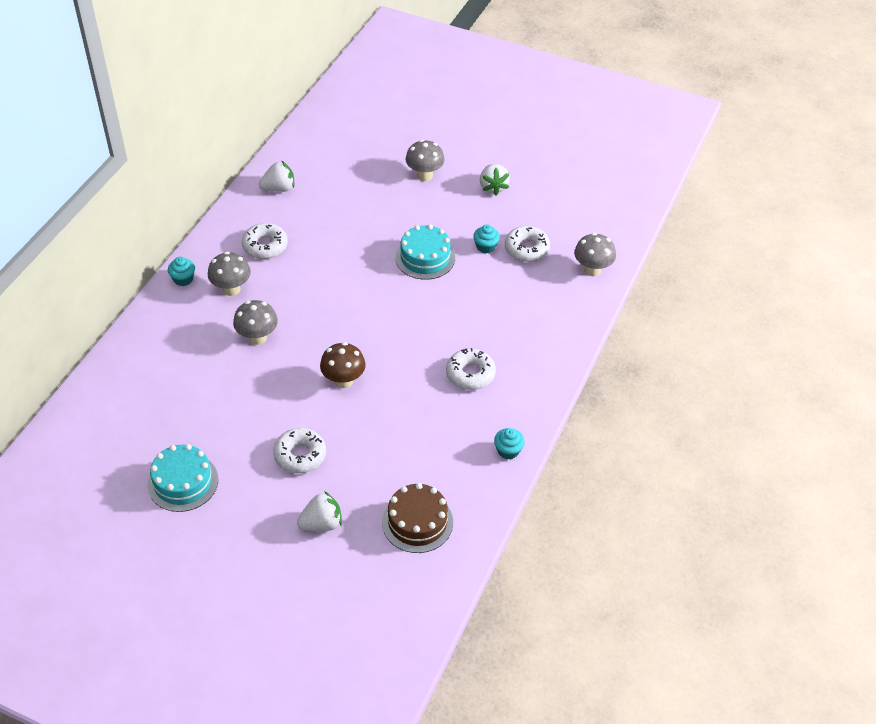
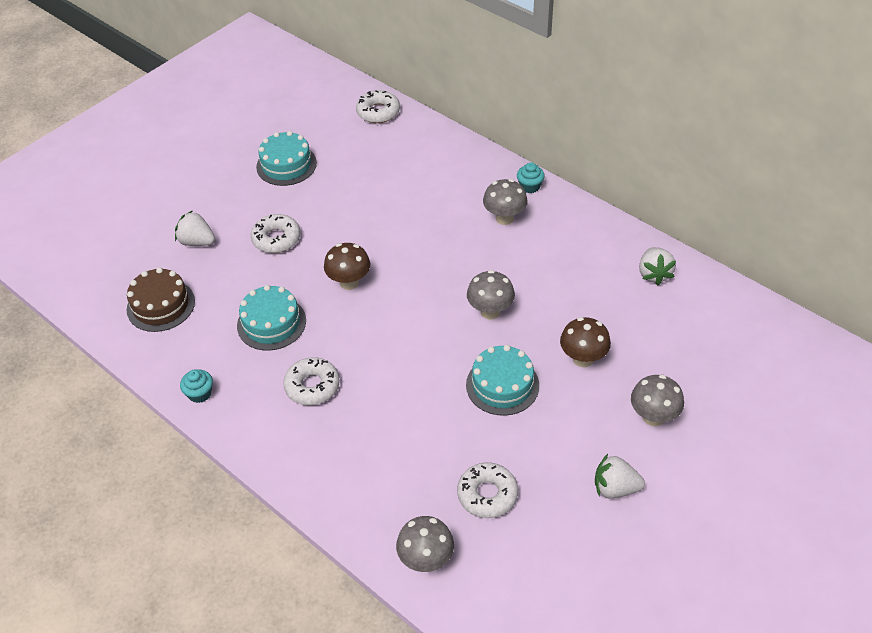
camera: 110 degrees right, 0 degrees up
grey mushroom [233,300,278,345] -> grey mushroom moved to [467,270,515,319]
white donut [242,223,288,259] -> white donut moved to [356,90,400,123]
white strawberry [297,491,342,531] -> white strawberry turned 120 degrees clockwise [175,210,215,246]
turquoise cupcake [473,225,500,253] -> none
none -> turquoise cake [237,285,306,351]
none -> brown mushroom [560,317,611,367]

